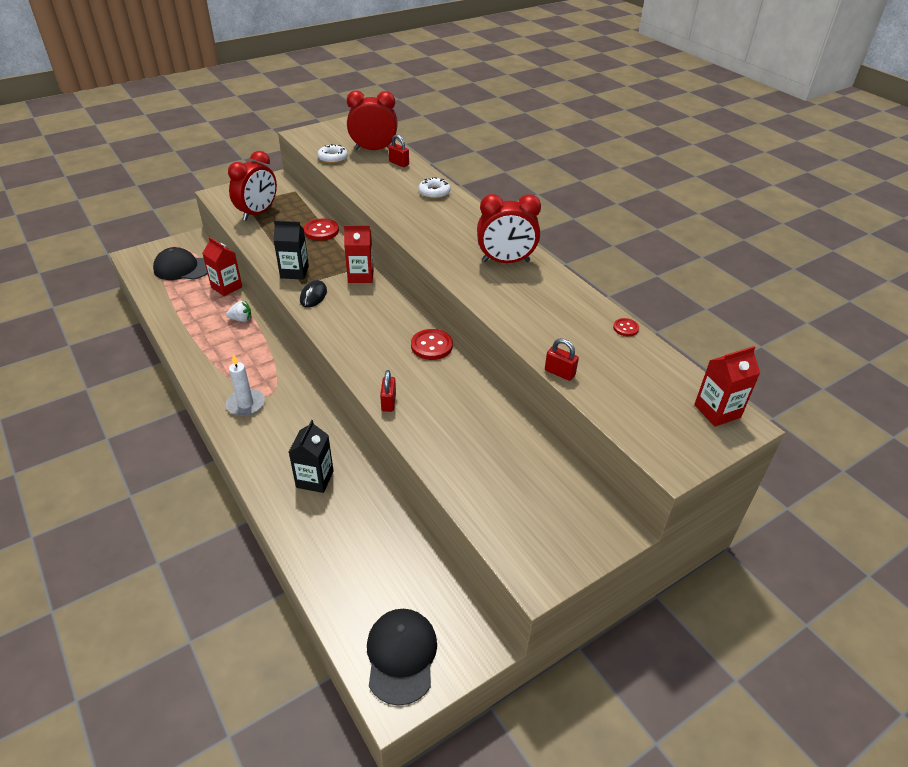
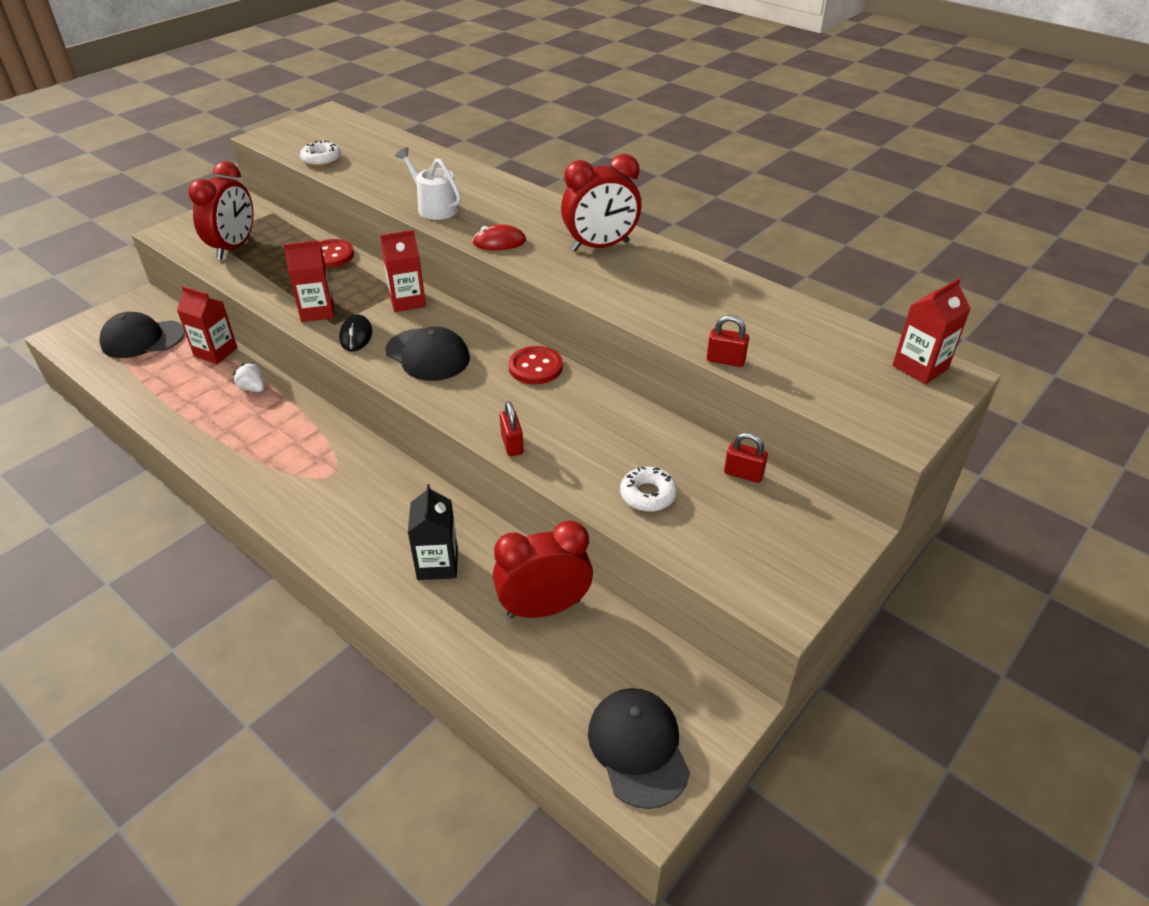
camera: 15 degrees left, 0 degrees up
white strawberry [226,301,251,322] -> white strawberry turned 120 degrees counterclockwise [233,362,265,392]
white candle [226,354,265,416] -> none
black carton [273,220,309,280] -> red carton [284,240,334,322]
red clock [347,90,398,150] -> red clock moved to [493,520,593,618]
red padlock [388,134,409,167] -> red padlock moved to [724,432,768,483]
white donut [418,177,451,199] -> white donut moved to [620,467,677,512]
red button [613,318,639,336] -> none
none -> black cap [385,327,470,381]
none -> white watering can [395,147,461,220]
none -> red mouse [472,224,526,250]

